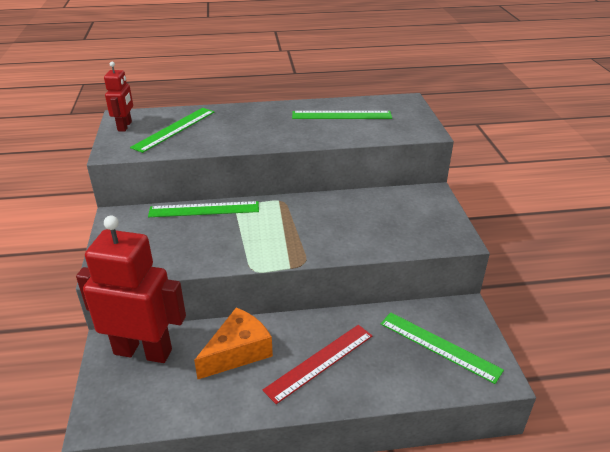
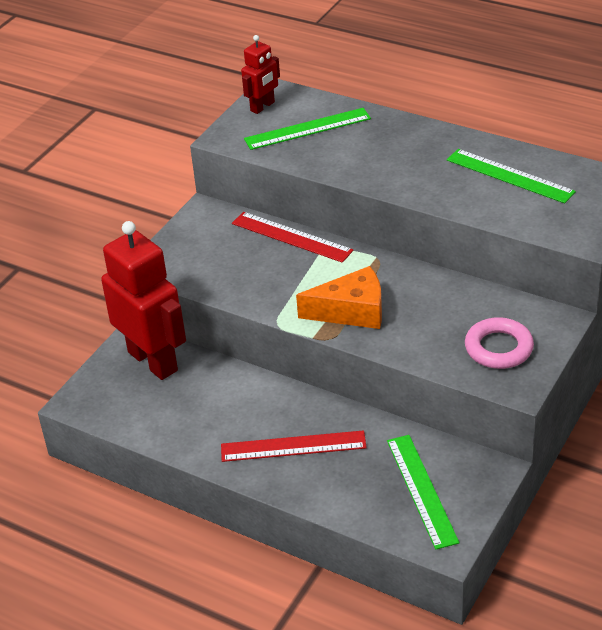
camera: 40 degrees right, 5 degrees up
green ruler [148,201,259,217] -> red ruler [232,212,353,263]
orange cheese [194,307,273,379] -> orange cheese moved to [296,266,382,329]
none -> pink ring [465,317,534,369]

